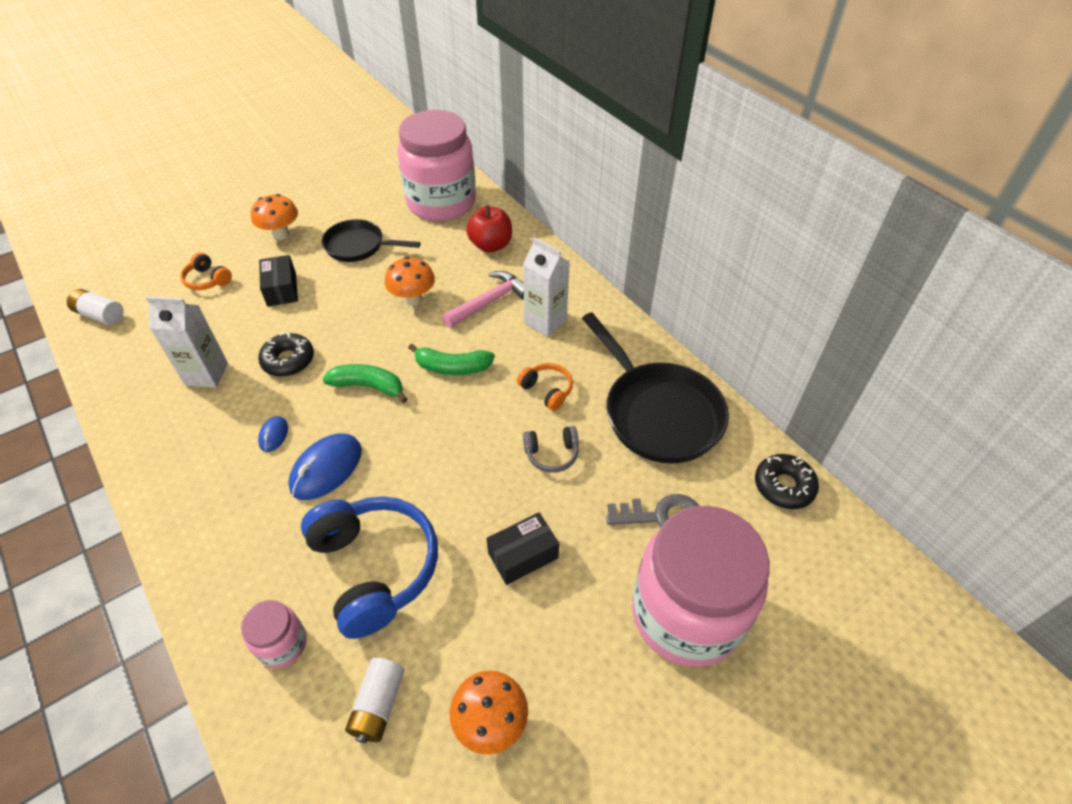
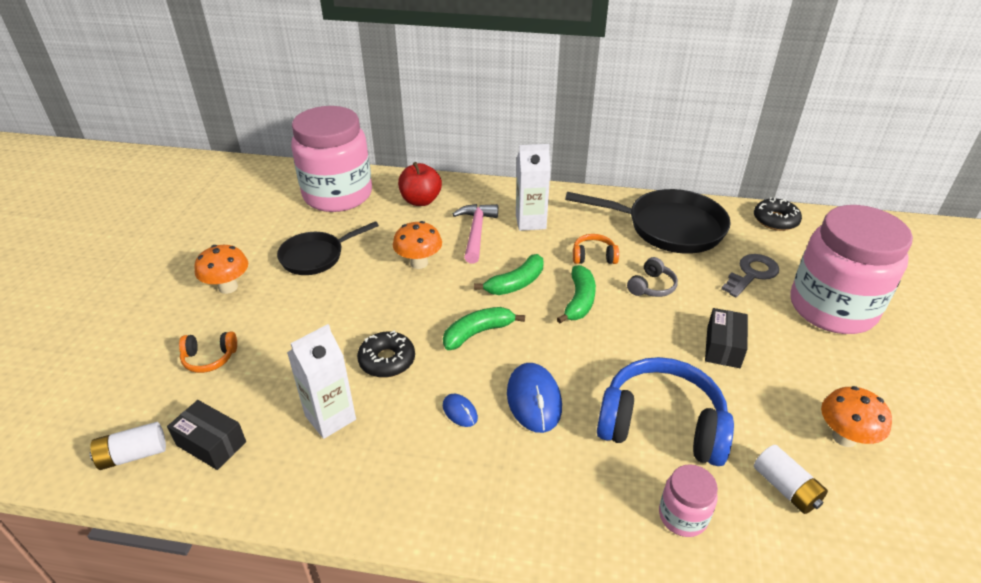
camera: 45 degrees left, 10 degrees down
black box [259,255,298,307] -> black box moved to [167,400,246,470]
none -> green banana [557,265,596,323]

